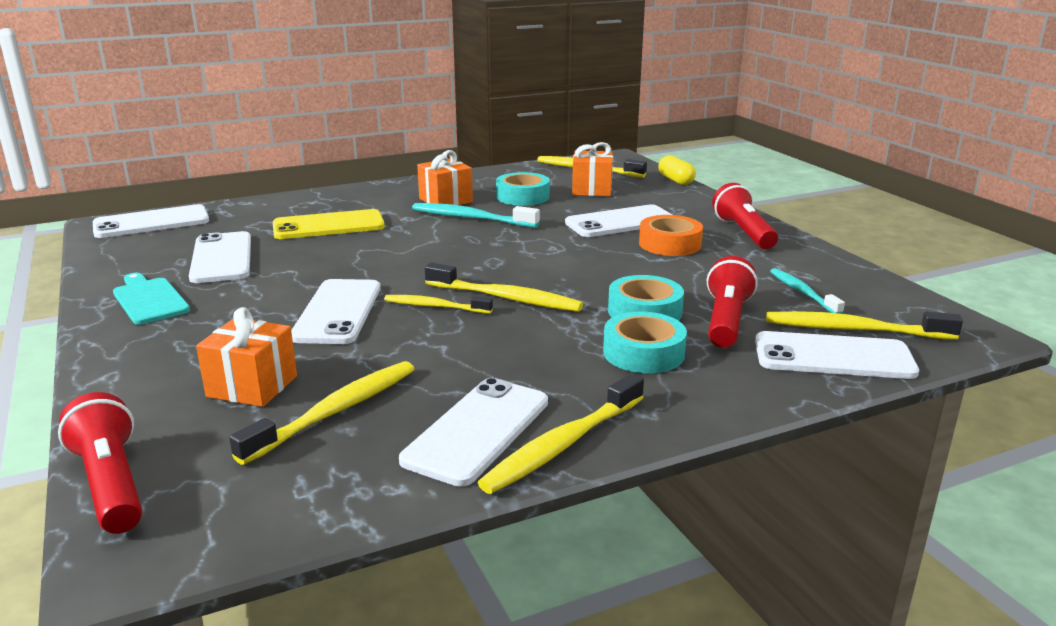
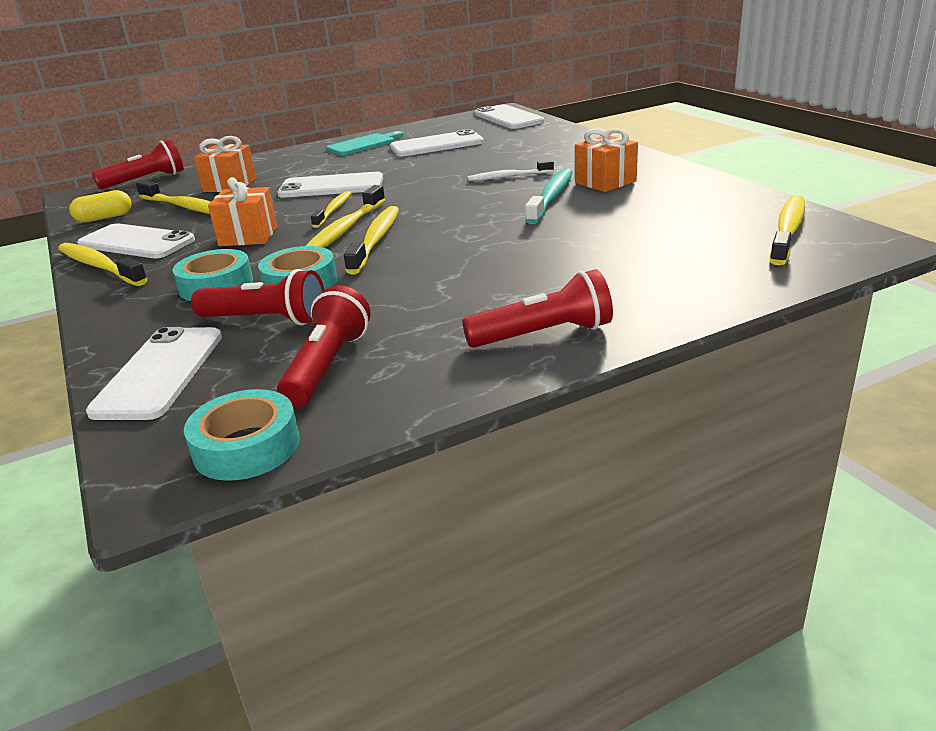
camera: 90 degrees right, 5 degrees up
yellow phone [273,209,385,239] -> none
turquoise tape [496,172,550,206] -> turquoise tape moved to [184,389,299,481]
white phone [565,204,672,237] -> none
orange gift [572,142,613,196] -> orange gift moved to [208,177,277,246]
orange tape [639,215,703,256] -> none
yellow capsule [658,155,696,185] -> yellow capsule moved to [69,190,132,223]
yellow toothbrush [766,311,963,340] -> yellow toothbrush moved to [344,206,399,274]
turquoise toothbrush [770,268,845,314] -> red flashlight [277,285,371,407]
none -> white toothbrush [468,160,554,181]

